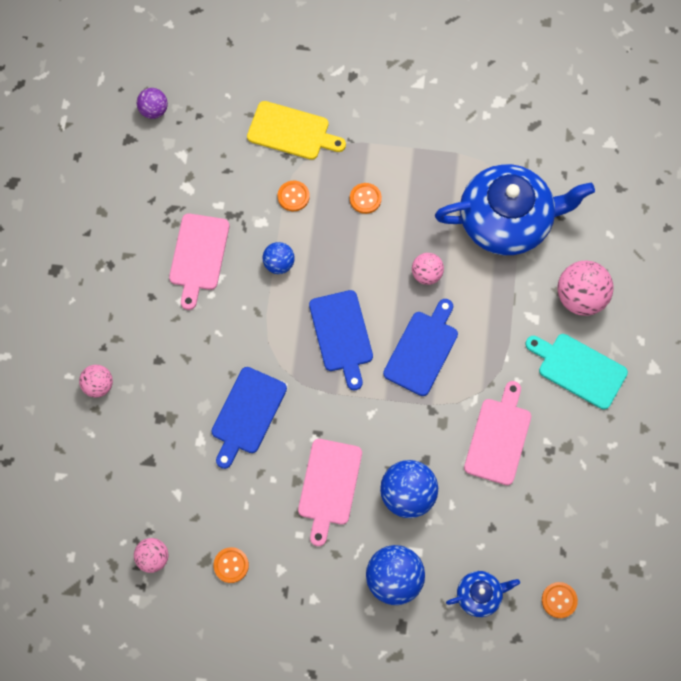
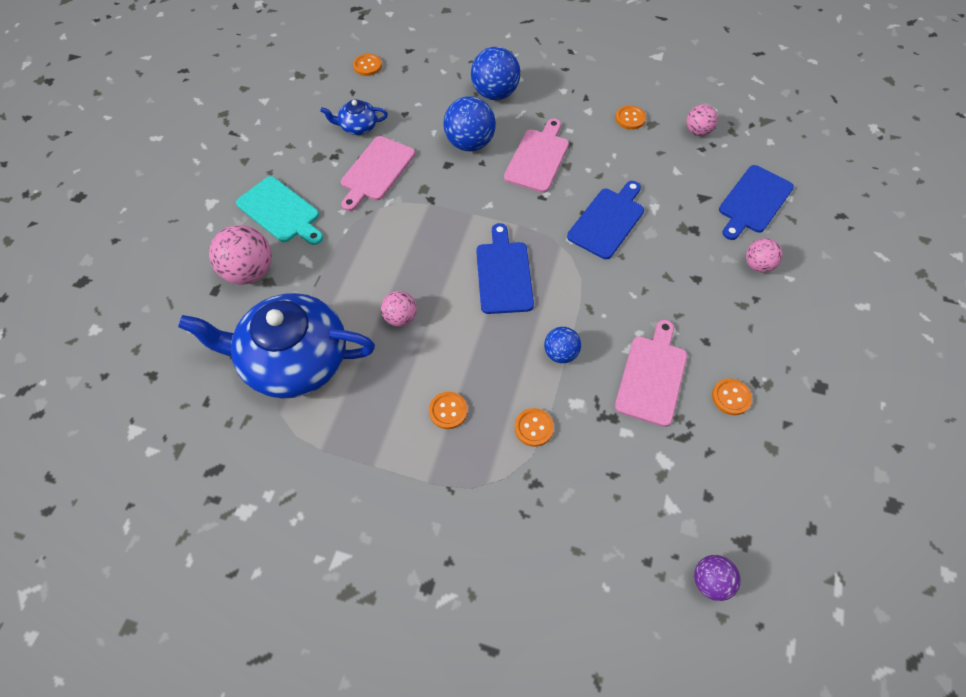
camera: 170 degrees left, 10 degrees down
yellow cutting board [247,101,346,160] -> none
blue cutting board [383,299,458,396] -> blue cutting board moved to [719,165,794,240]
blue teapot [446,571,520,617] -> blue teapot moved to [320,100,388,135]
none -> orange button [712,378,752,415]

